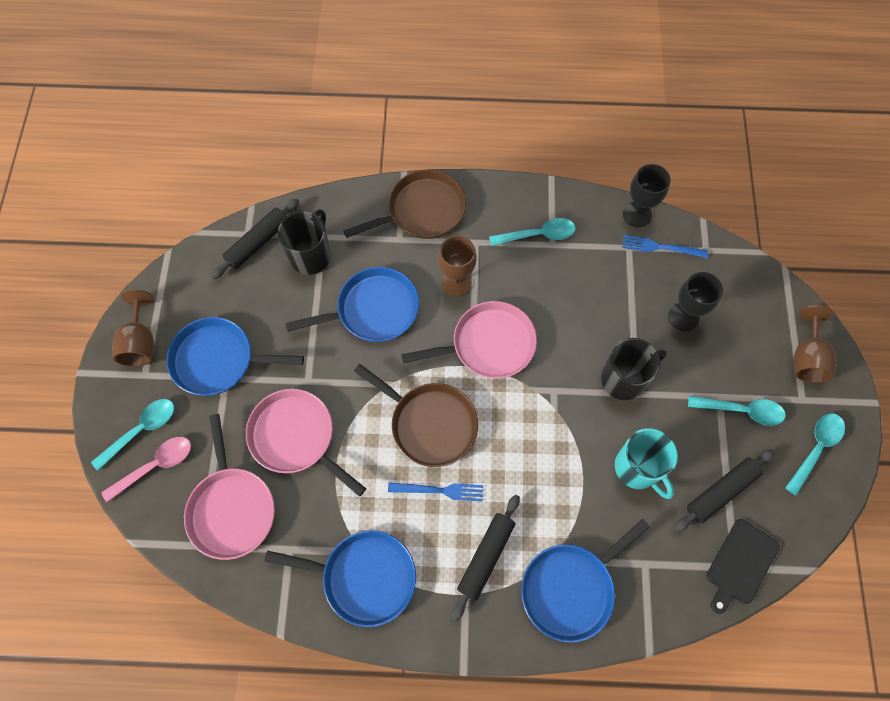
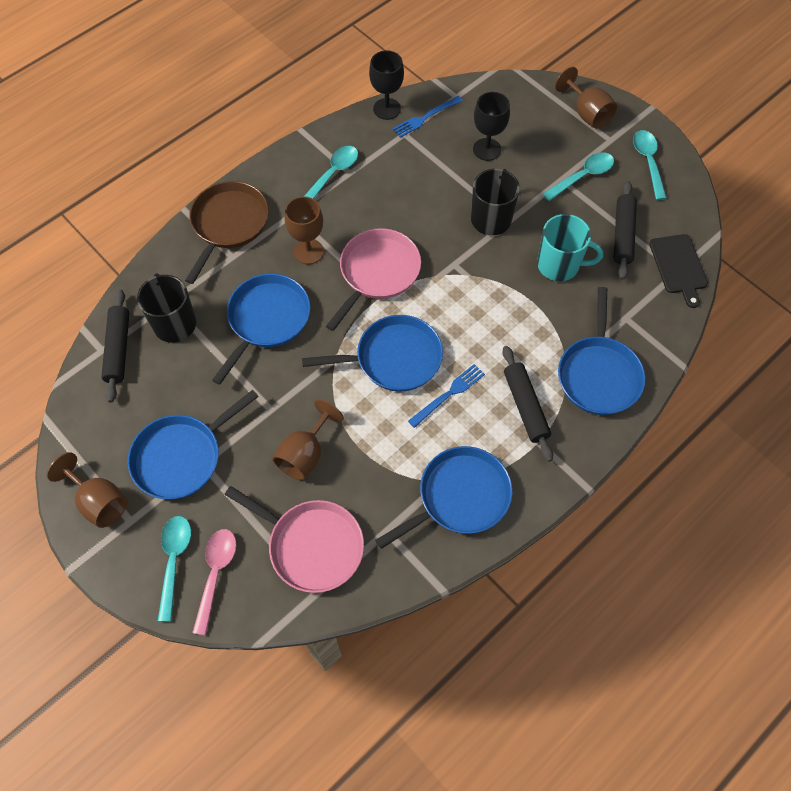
camera: 45 degrees left, 5 degrees down
pink pan [246,389,366,497] -> brown goblet [273,399,344,480]
brown pan [354,364,478,467] -> blue pan [302,315,443,392]

